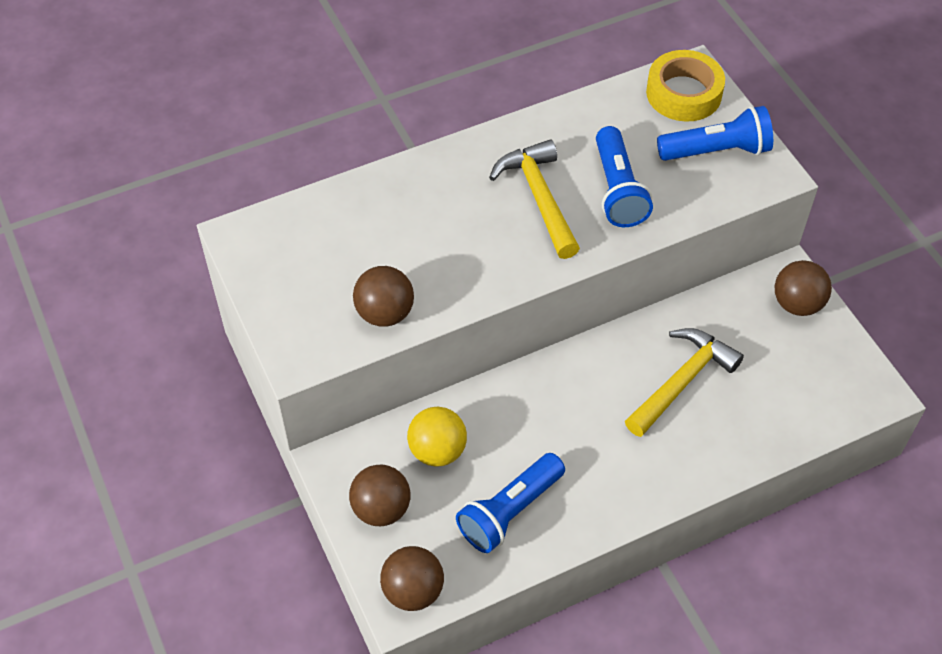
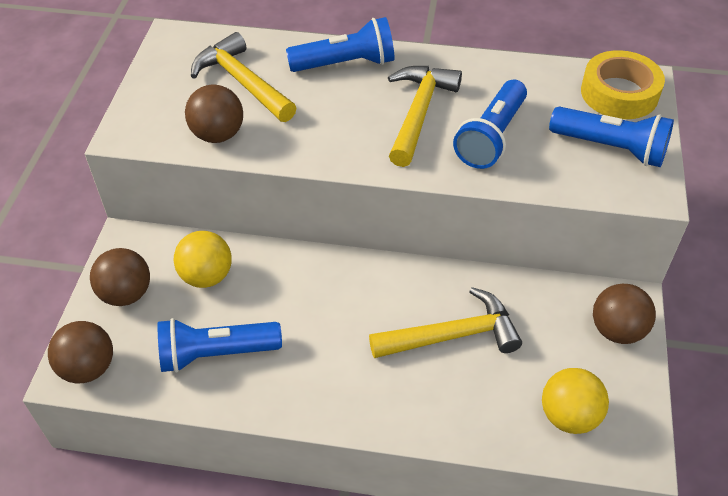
camera: 35 degrees right, 5 degrees down
none -> yellow hammer [191,32,297,122]
none -> blue flashlight [286,17,394,72]
none -> yellow ball [542,368,609,434]

